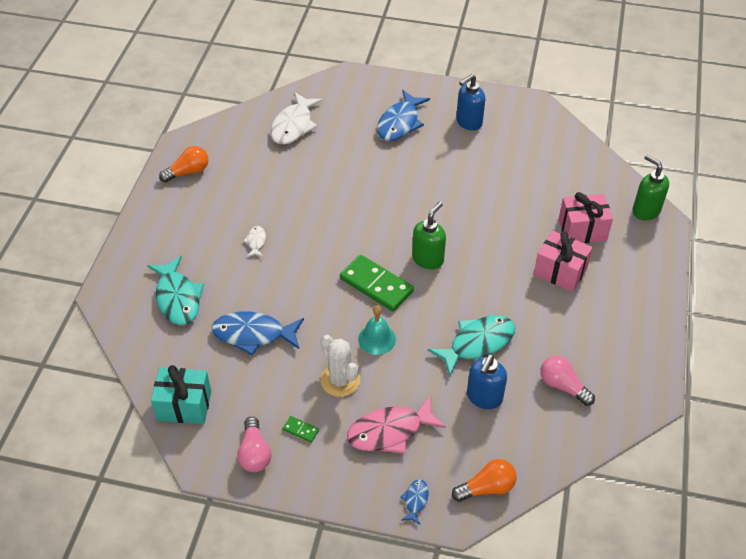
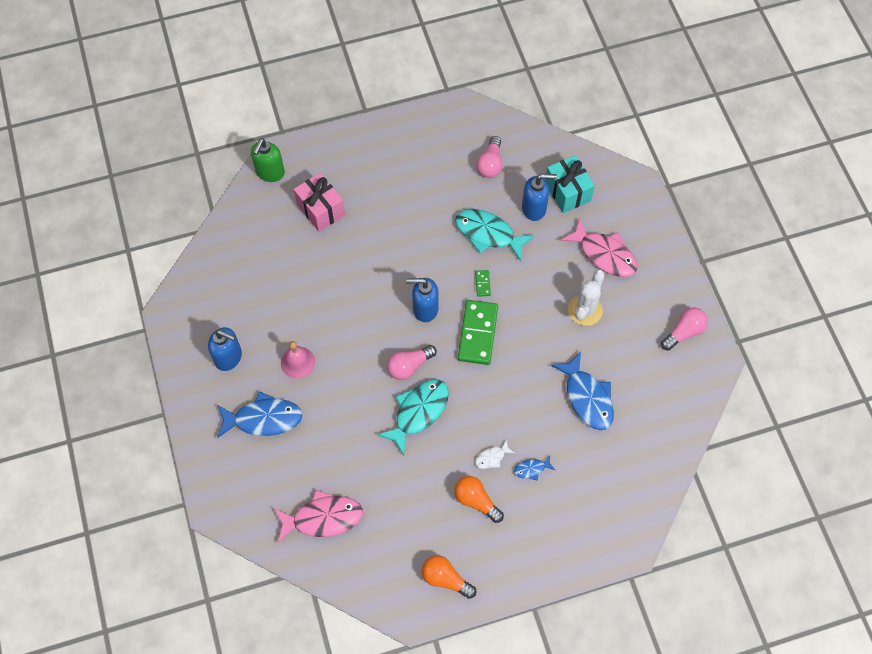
camera: 120 degrees left, 15 degrees up
turquoise fish [147,256,204,325] -> turquoise fish moved to [377,379,449,455]
turquoise gift [151,365,211,424] -> turquoise gift moved to [545,155,595,213]
white fish [271,92,323,144] -> pink fish [273,490,363,543]
green domino [283,416,319,443] -> green domino moved to [475,270,491,297]
turquoise bell [358,305,396,355] -> none
blue fish [400,479,429,525] -> blue fish moved to [514,456,555,481]
green soap dispenser [412,202,446,270] -> blue soap dispenser [406,278,439,322]
orange light bulb [452,459,516,502] -> orange light bulb moved to [454,476,504,523]
pink gift [534,231,593,292] -> none
none -> pink bell [281,341,315,379]
none -> pink light bulb [387,345,437,380]

